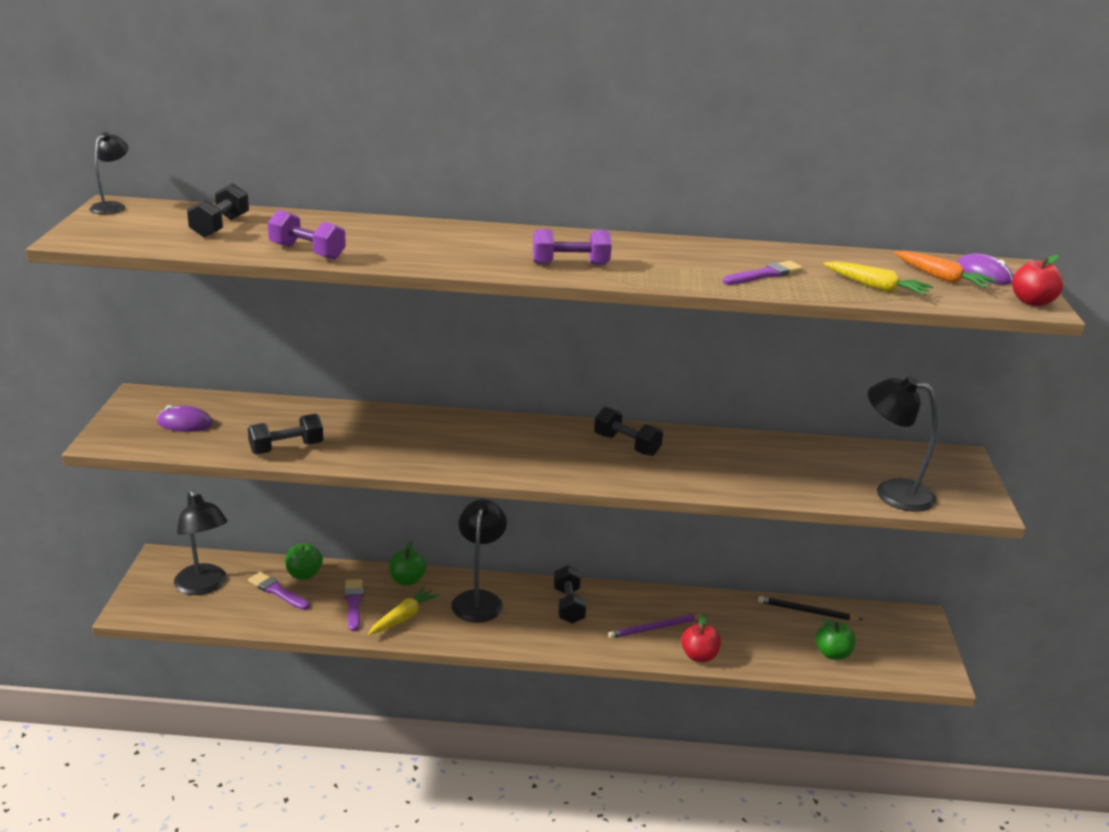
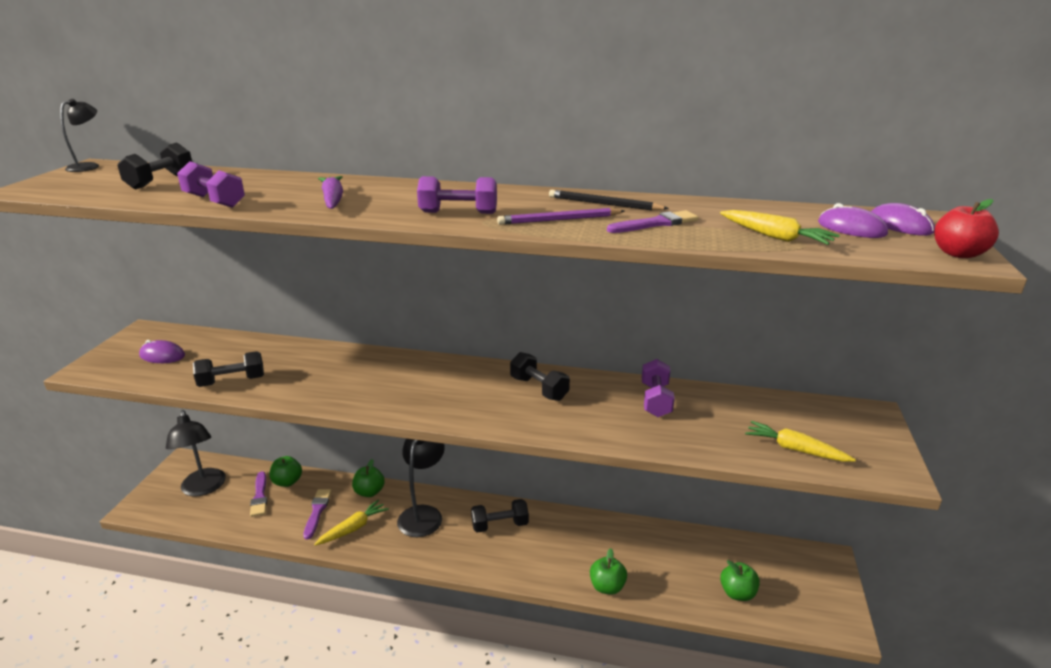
camera: 10 degrees right, 0 degrees up
purple brush [248,572,310,610] -> purple brush turned 150 degrees counterclockwise [250,471,267,517]
black dumbbell [554,565,587,624] -> black dumbbell turned 75 degrees clockwise [471,499,529,533]
purple pencil [608,614,702,639] -> purple pencil moved to [497,208,624,225]
red apple [681,614,721,662] -> green apple [590,548,627,595]
black pencil [758,596,863,620] -> black pencil moved to [549,190,669,211]
black lamp [868,376,938,512] -> yellow carrot [745,421,856,462]
orange carrot [894,251,997,288] -> purple mouse [818,203,888,238]
none -> purple carrot [318,176,343,209]
none -> purple dumbbell [642,359,675,417]

